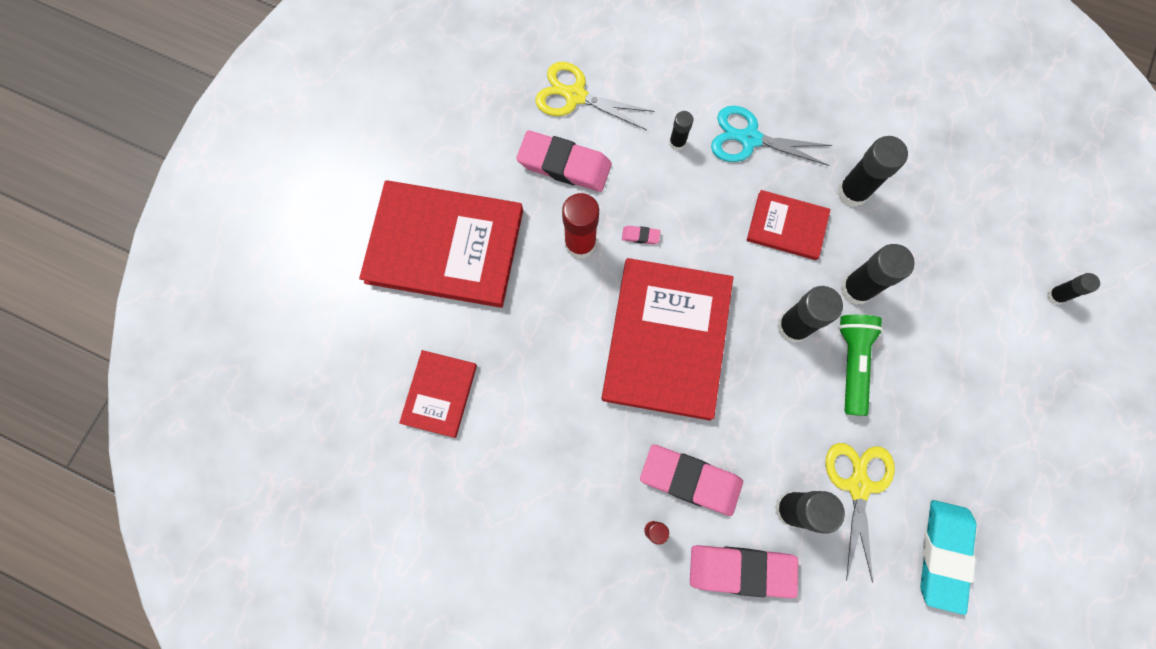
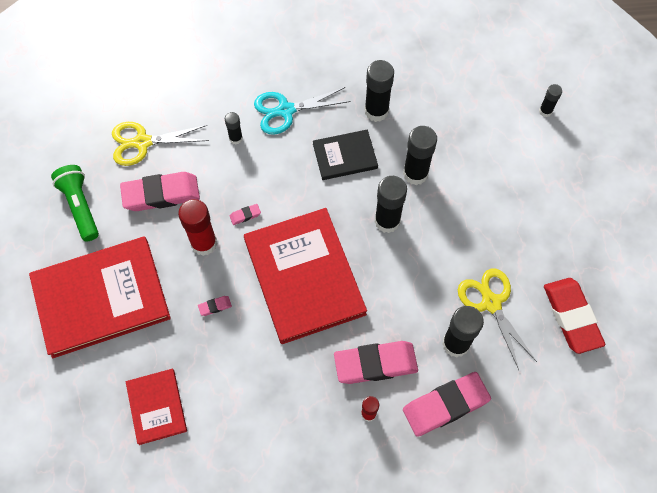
camera: 30 degrees left, 10 degrees down
red book [747,190,831,260] -> black book [313,130,378,180]
green flashlight [838,315,883,416] -> green flashlight moved to [51,165,99,241]
turquoise eraser [920,500,977,615] -> red eraser [544,278,605,354]
none -> pink eraser [198,296,232,316]

